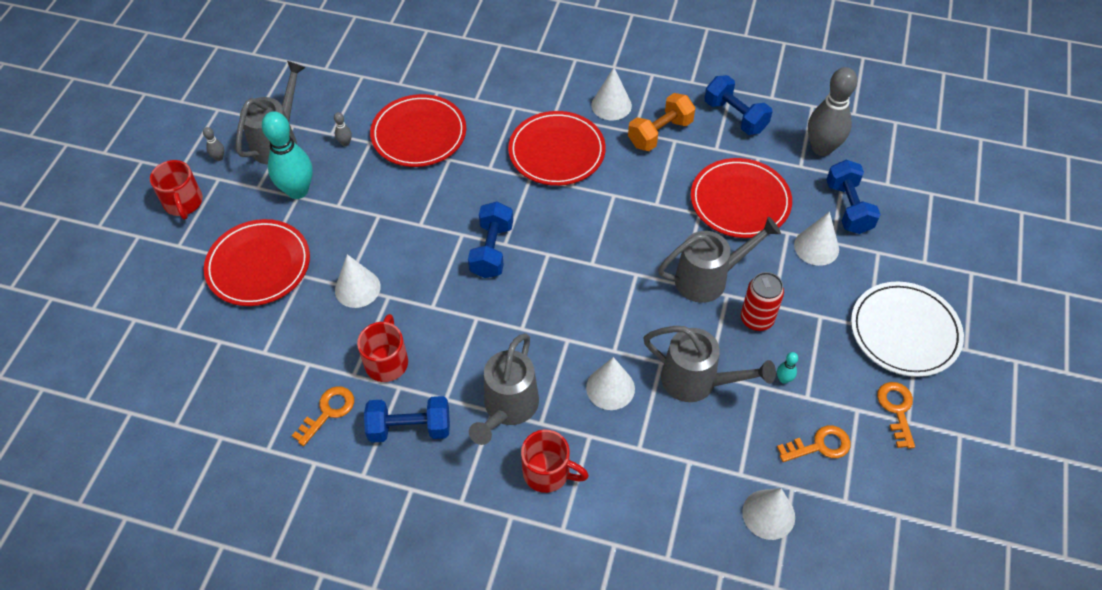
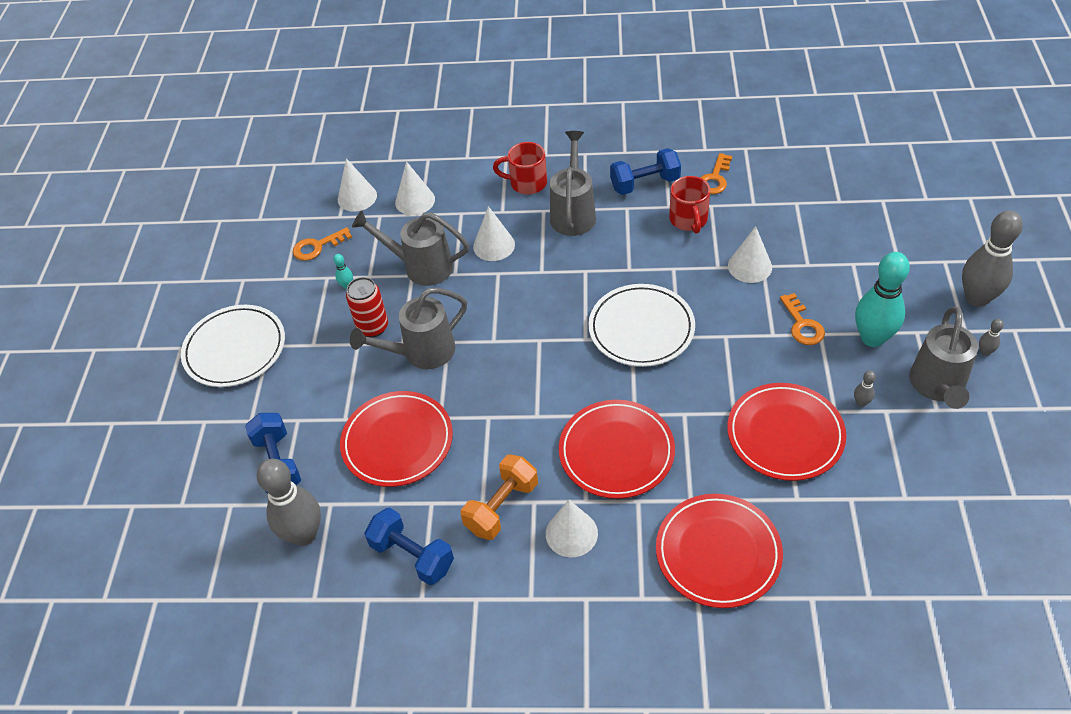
camera: 170 degrees right, 5 degrees down
red mug [150,160,203,220] -> grey bowling pin [962,210,1023,307]
red plate [204,219,310,306] -> red plate moved to [656,494,783,608]
blue dumbbell [468,202,513,278] -> white plate [588,284,695,367]
white cone [794,212,839,266] -> white cone moved to [395,161,435,215]
orange key [877,382,915,449] -> orange key moved to [780,293,825,345]

